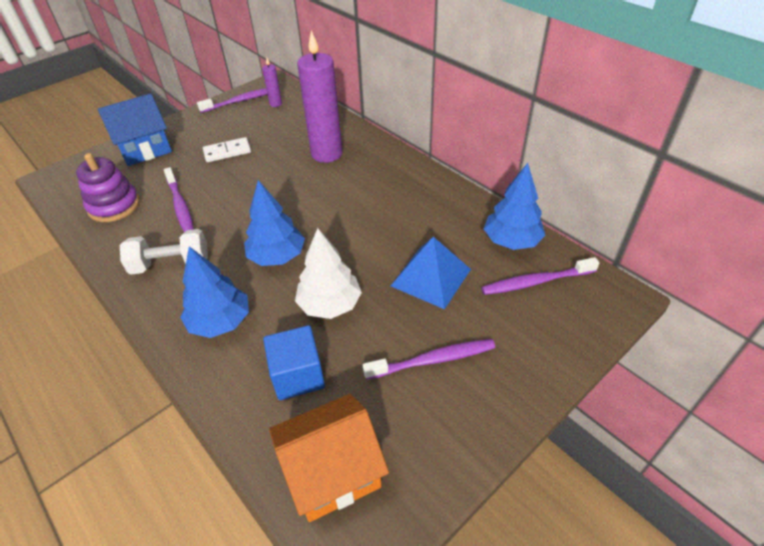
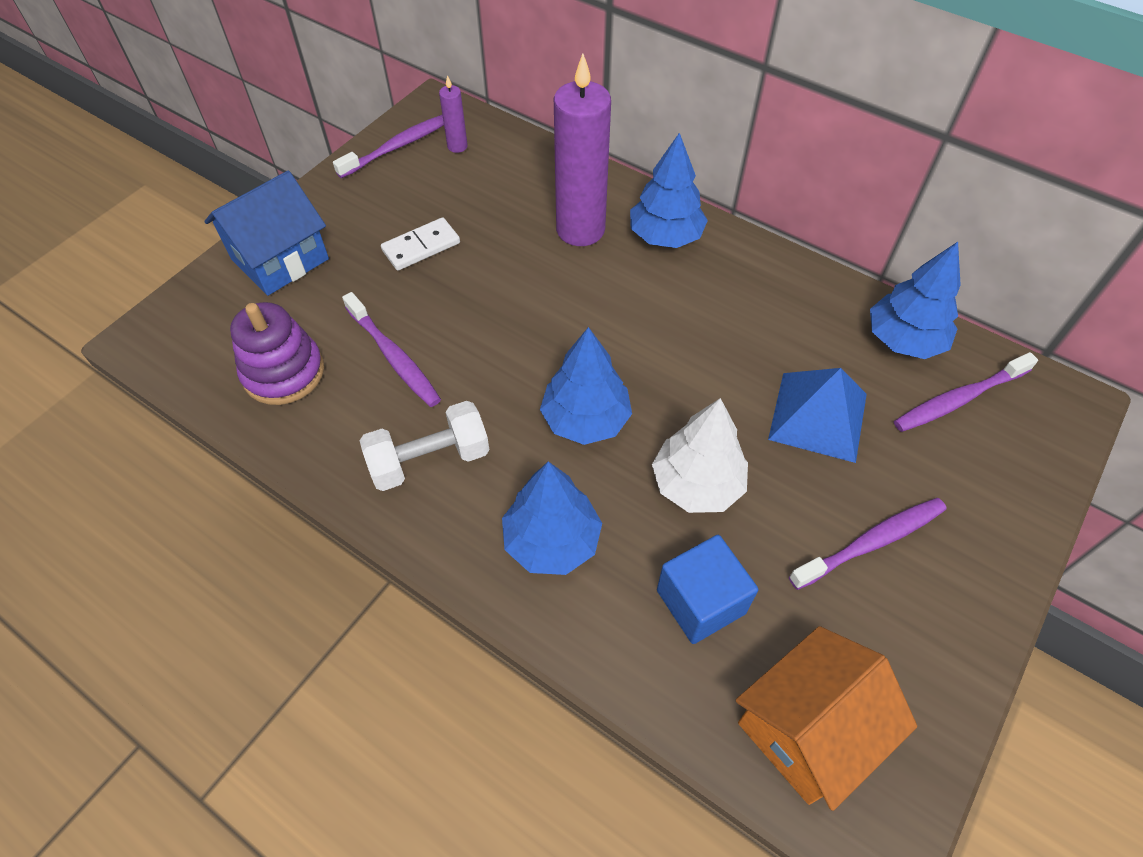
camera: 15 degrees left, 10 degrees up
none -> blue tree [630,133,708,248]

